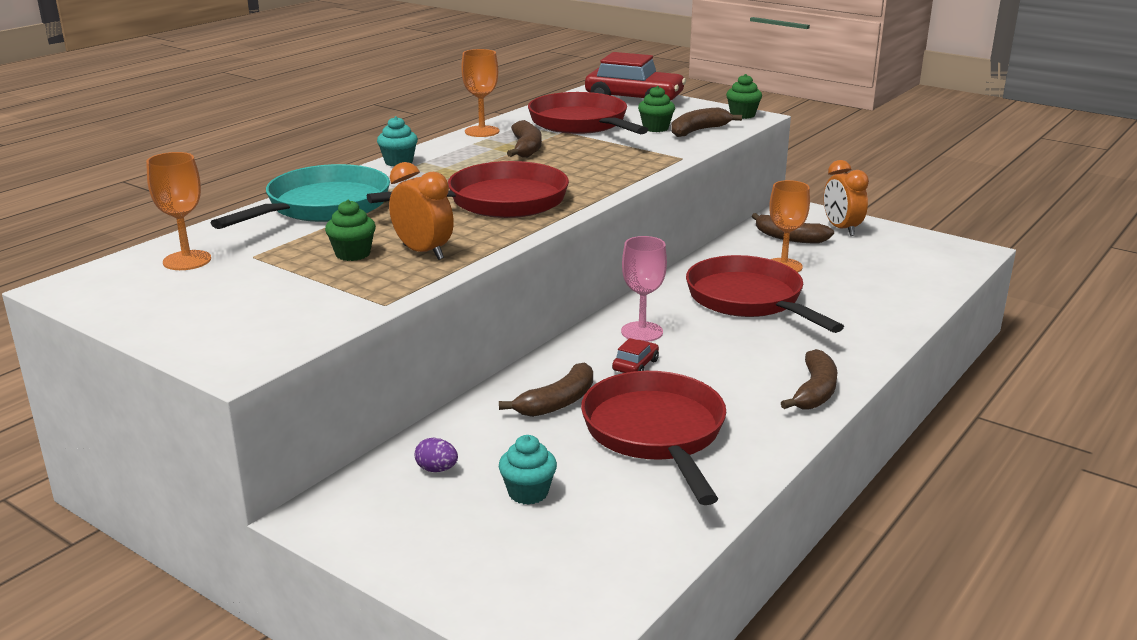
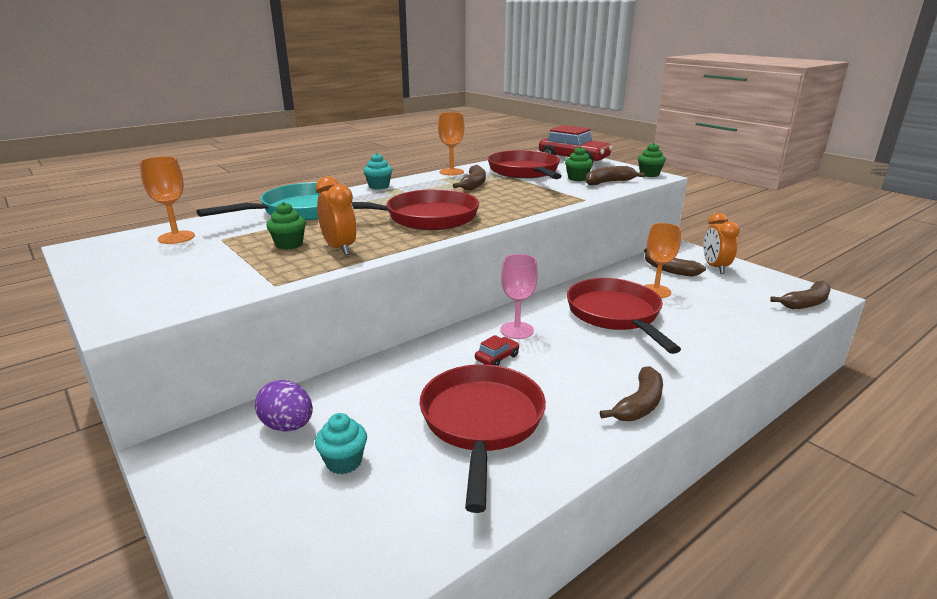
camera: 15 degrees right, 0 degrees up
purple egg [415,438,458,472] -> purple egg [255,380,313,432], size x1.72
brown banana [499,362,593,417] -> brown banana moved to [770,281,831,309]

